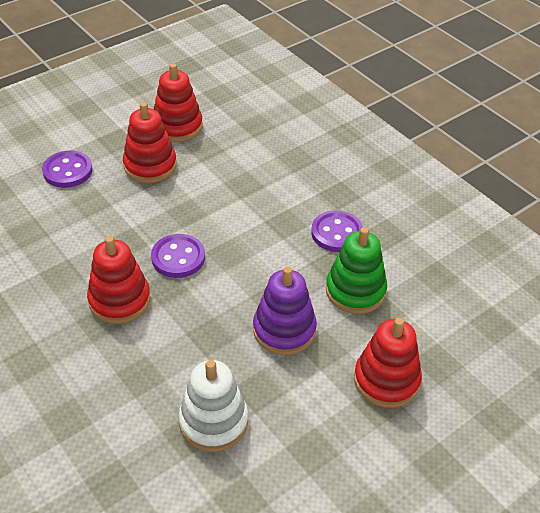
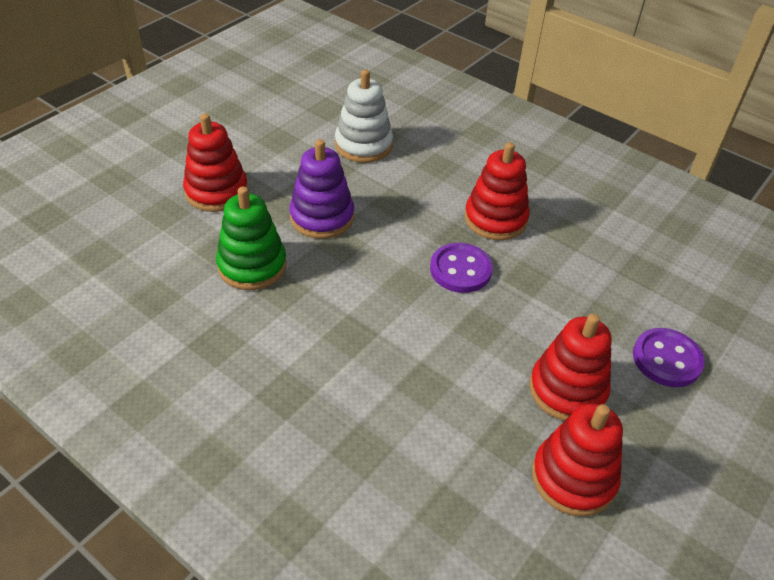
camera: 165 degrees right, 0 degrees up
purple button [311,210,363,252] -> none

